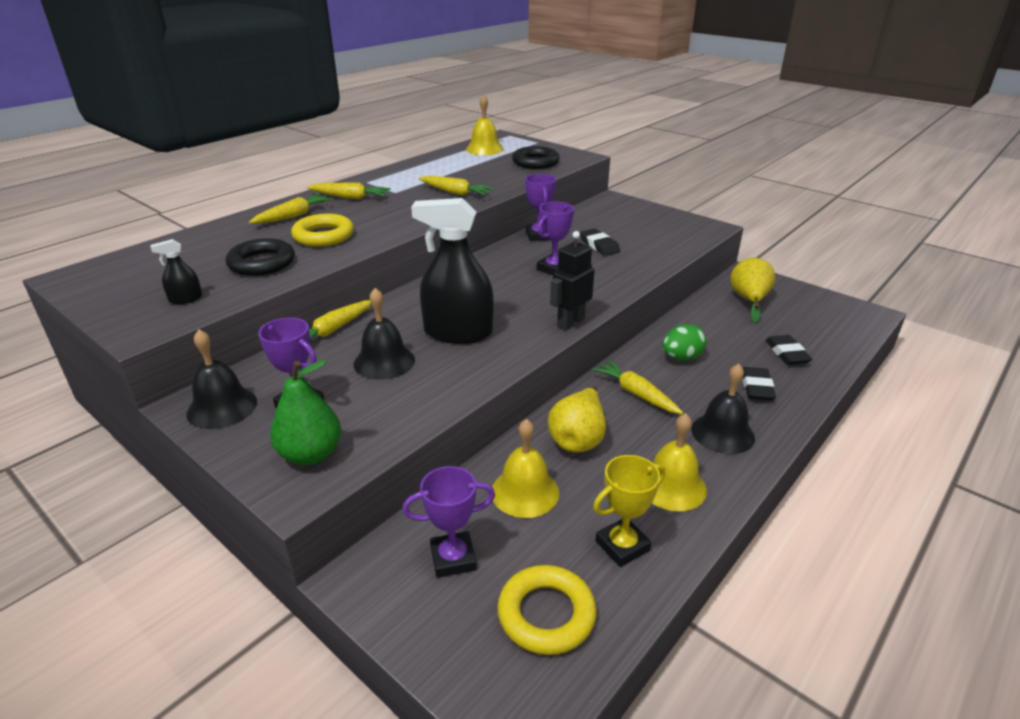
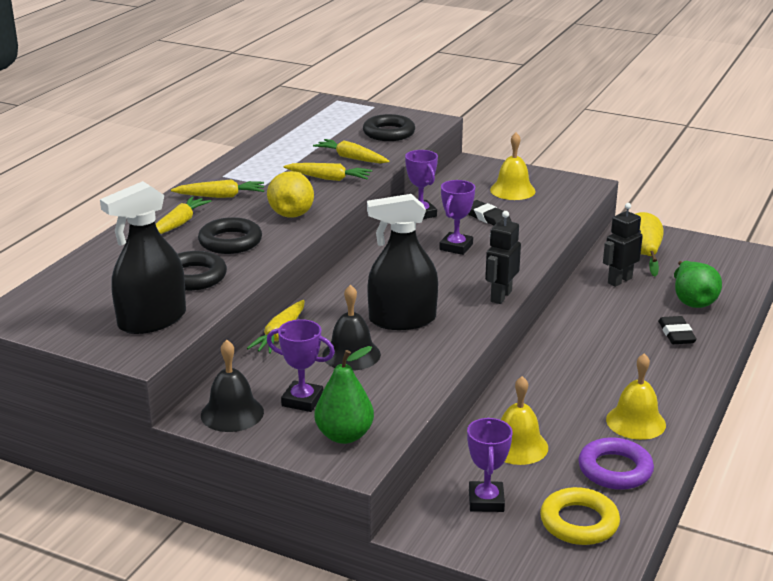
camera: 15 degrees left, 5 degrees down
black spray bottle [150,239,202,304] -> black spray bottle [100,181,186,334], size x2.35
yellow ring [291,214,354,247] -> black ring [198,217,262,254]
purple trophy [402,466,495,578] -> purple trophy turned 60 degrees counterclockwise [467,417,513,512]
yellow bell [466,95,504,155] -> yellow bell moved to [490,133,536,200]
yellow pear [548,386,606,452] -> yellow pear moved to [267,171,314,218]
yellow carrot [592,360,683,414] -> yellow carrot moved to [313,139,389,163]
yellow trophy [593,455,665,567] -> purple ring [578,437,654,490]
green egg [663,324,706,361] -> none
black bell [691,364,755,454] -> none
black eraser [766,335,813,365] -> green pear [674,261,722,308]
none -> black robot [603,203,643,287]

